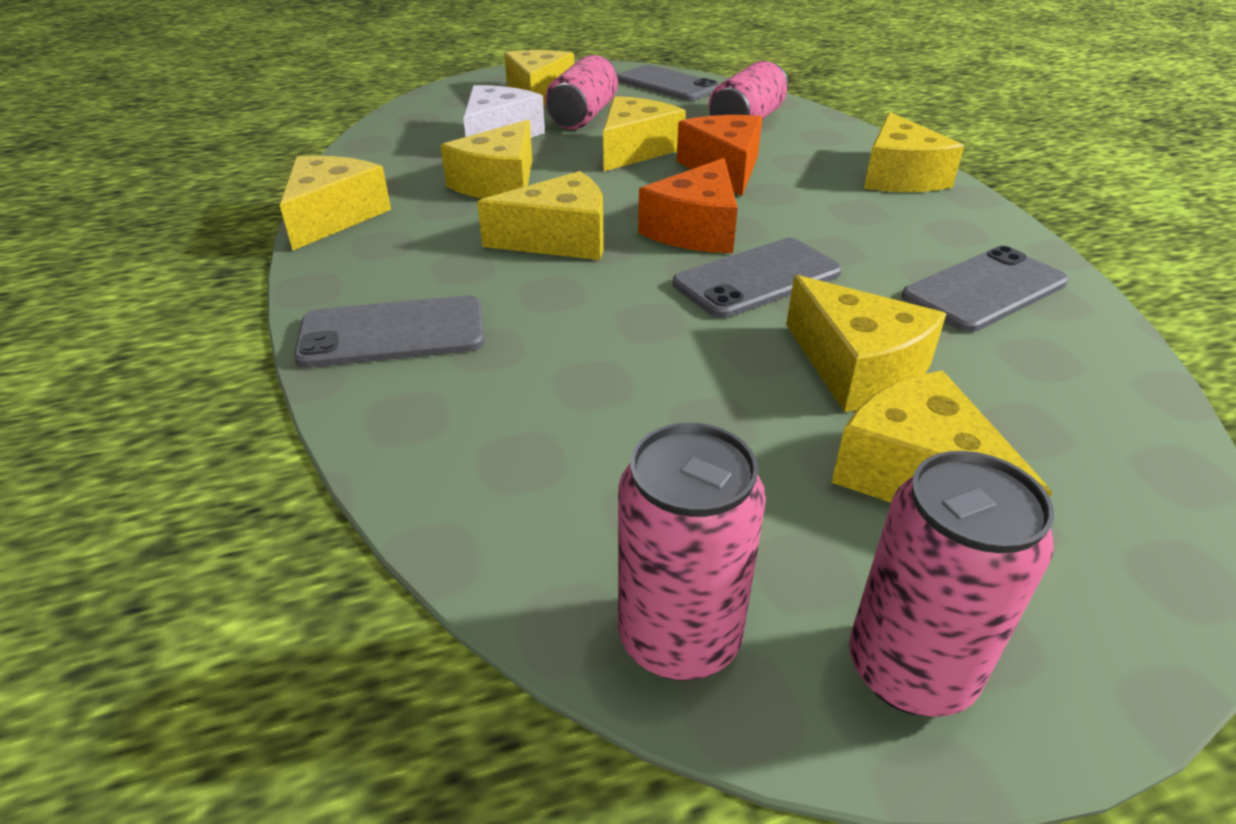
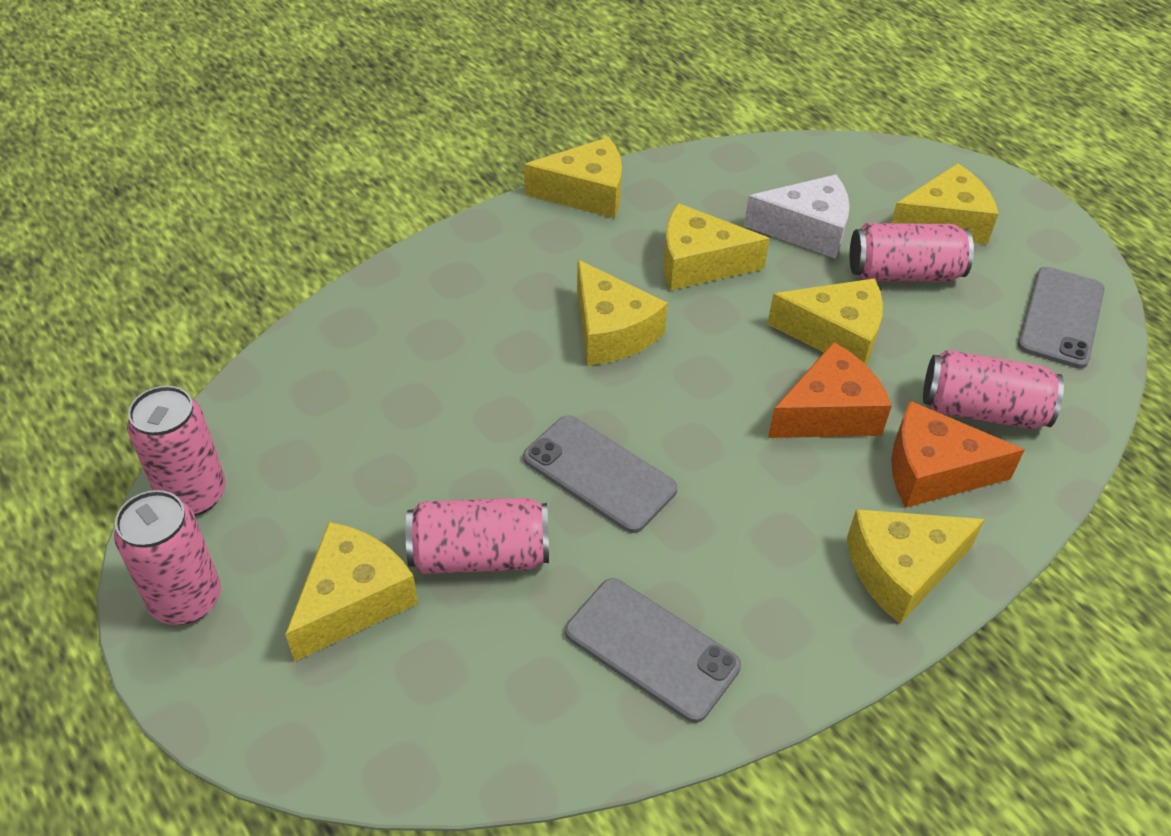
camera: 70 degrees right, 10 degrees up
grey phone [294,295,485,368] -> none
orange cheese [638,158,738,253] -> orange cheese moved to [891,401,1025,508]
yellow cheese [786,275,946,412] -> pink can [406,498,549,574]

